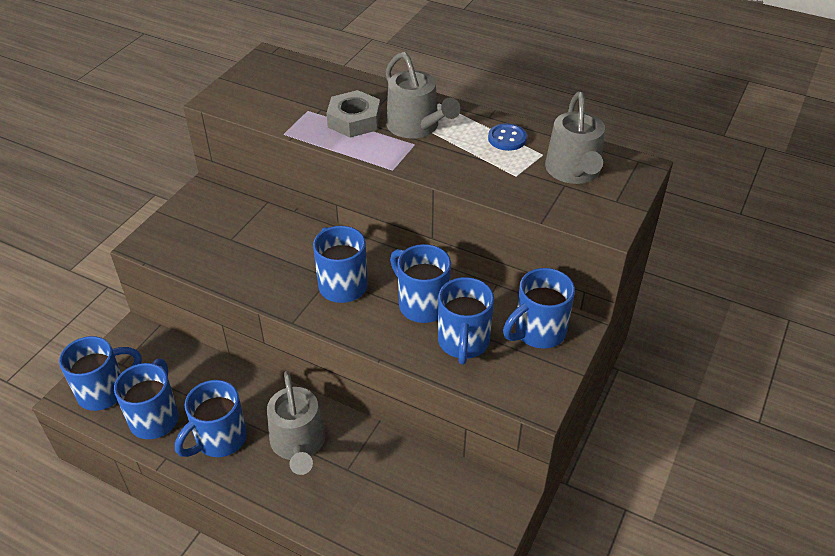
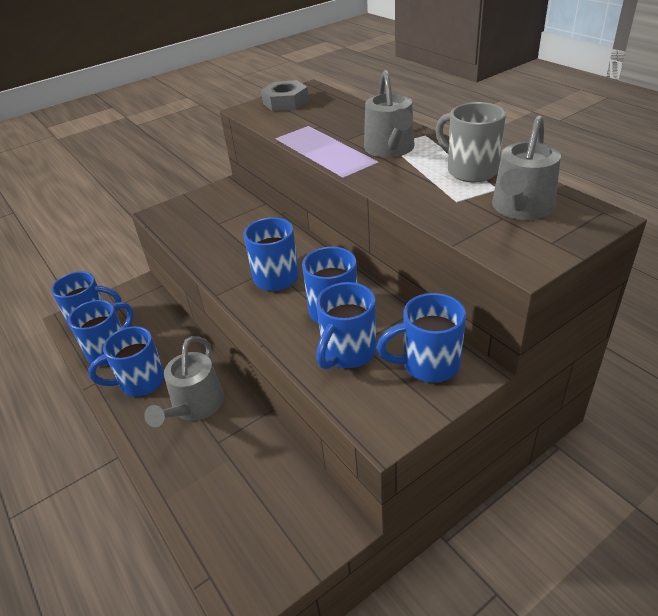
camera: 30 degrees right, 5 degrees down
grey nut [326,90,381,138] -> grey nut moved to [261,80,309,111]
blue button [488,123,527,151] -> grey mug [435,102,506,182]

